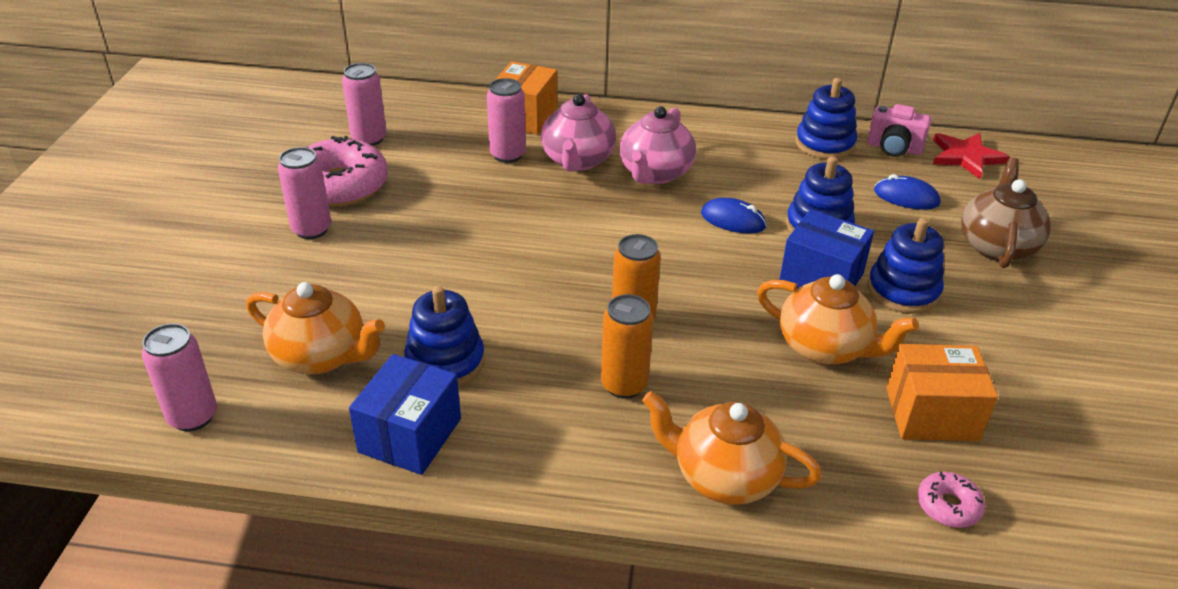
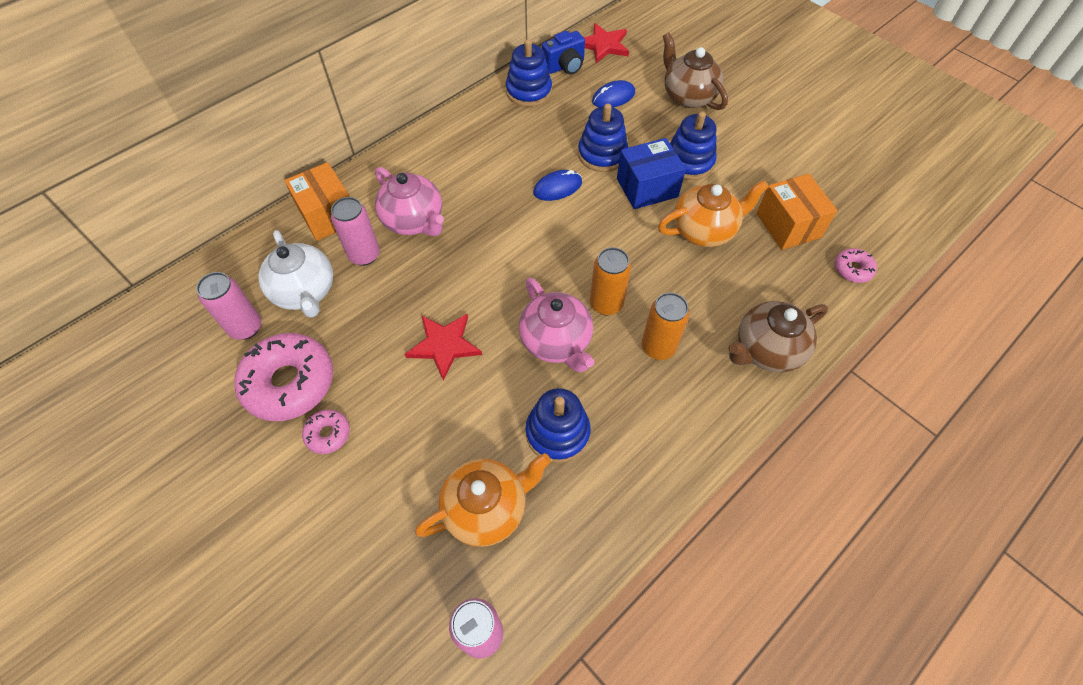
camera: 50 degrees left, 20 degrees up
pink can [278,147,331,239] -> pink donut [302,410,350,454]
blue box [349,354,461,475] -> none
pink teapot [619,106,696,184] -> pink teapot moved to [519,277,594,372]
orange teapot [642,391,822,505] -> brown teapot [728,301,828,373]
pink camera [867,104,931,157] -> blue camera [542,31,585,74]
orange box [886,344,998,441] -> orange box turned 60 degrees counterclockwise [756,174,838,250]
none -> white teapot [258,230,333,318]
none -> red star [405,313,482,381]

